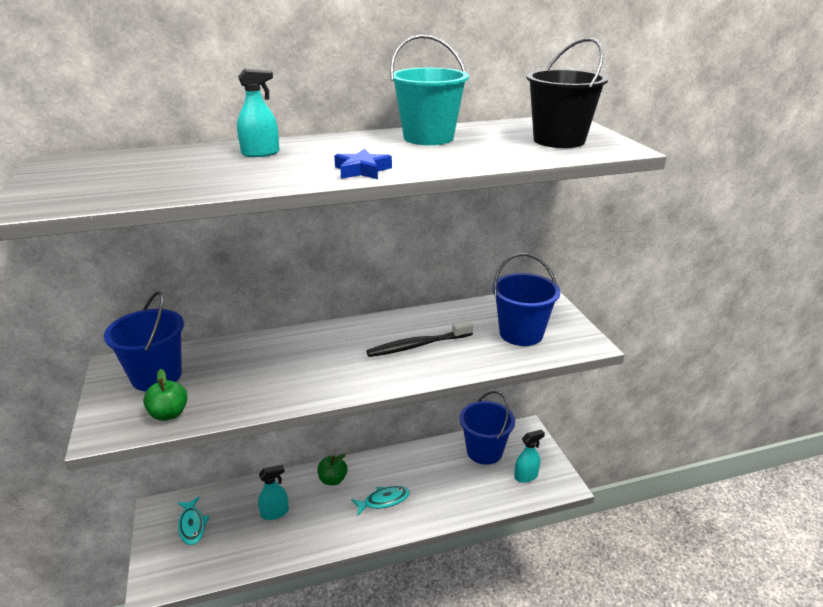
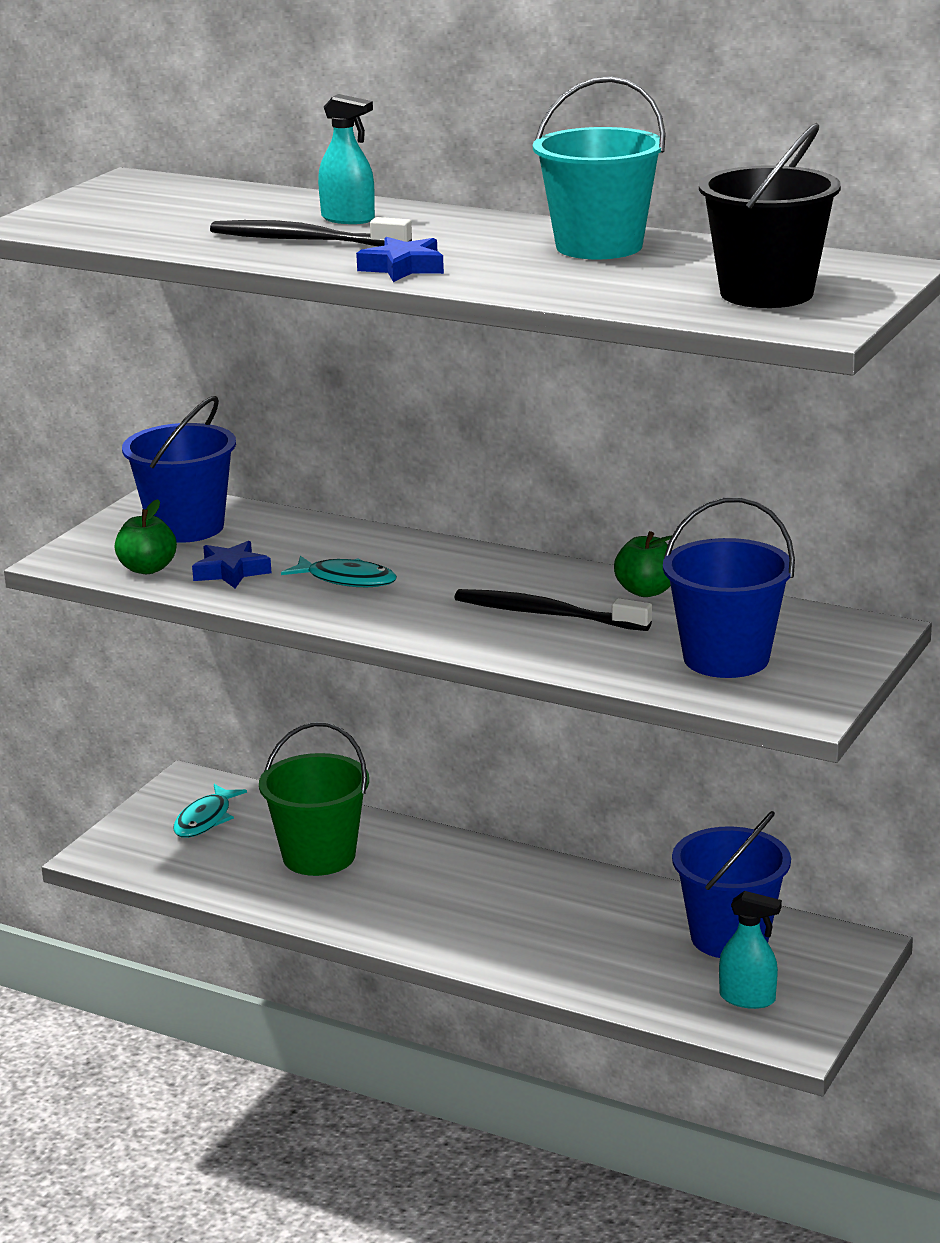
camera: 45 degrees right, 5 degrees down
turquoise spray bottle [258,465,289,520] -> green bucket [259,722,369,876]
green apple [318,454,347,485] -> green apple moved to [614,531,672,597]
turquoise fish [351,486,410,516] -> turquoise fish moved to [281,556,397,587]
none -> blue star [192,541,272,588]
none -> black toothbrush [210,217,412,246]

